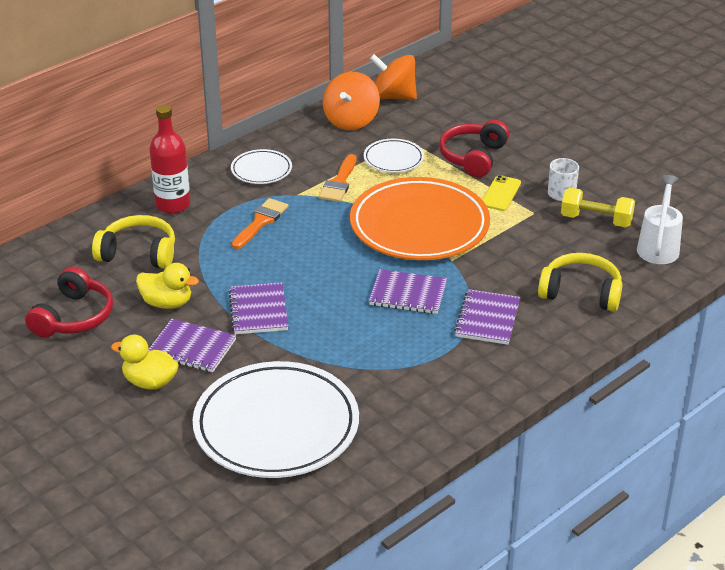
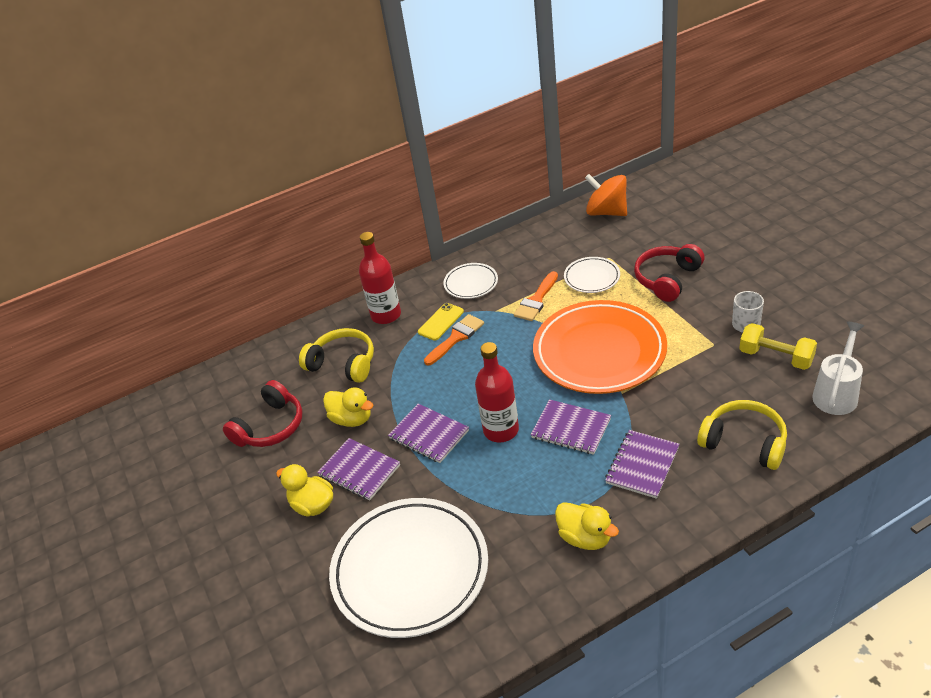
camera: 20 degrees right, 5 degrees up
purple notebook [229,283,289,334] -> purple notebook turned 60 degrees counterclockwise [388,404,469,463]
orange spinning top [323,72,380,130] -> none
yellow phone [482,175,521,211] -> yellow phone moved to [418,303,464,340]
none -> red bottle [475,342,519,442]
none -> yellow duck [555,502,619,550]

